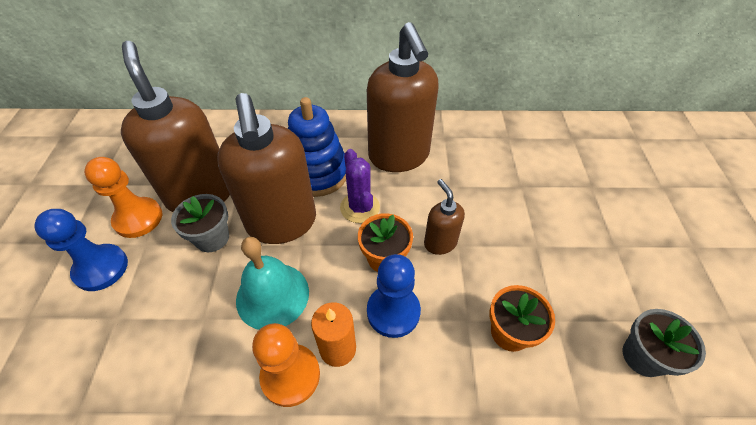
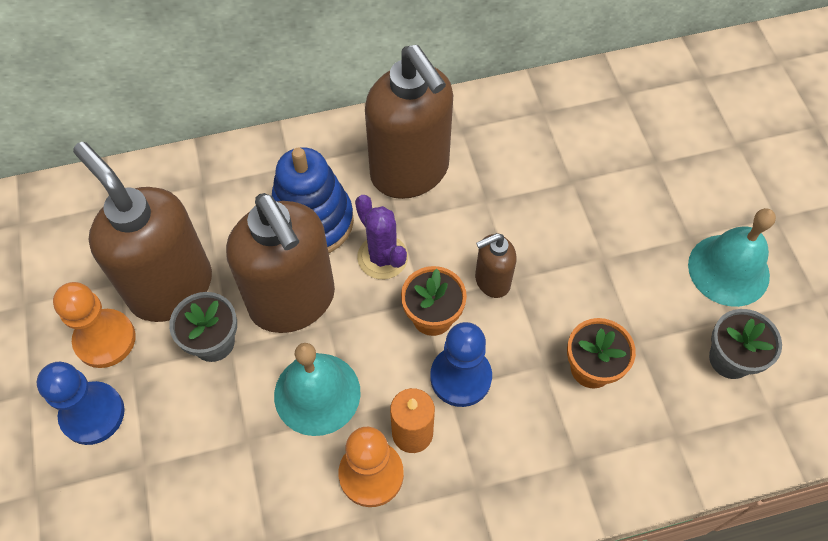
camera: 15 degrees left, 10 degrees up
brown soap dispenser [424,179,465,255] -> brown soap dispenser turned 75 degrees counterclockwise [475,233,517,298]
none -> turquoise bell [688,208,776,307]

